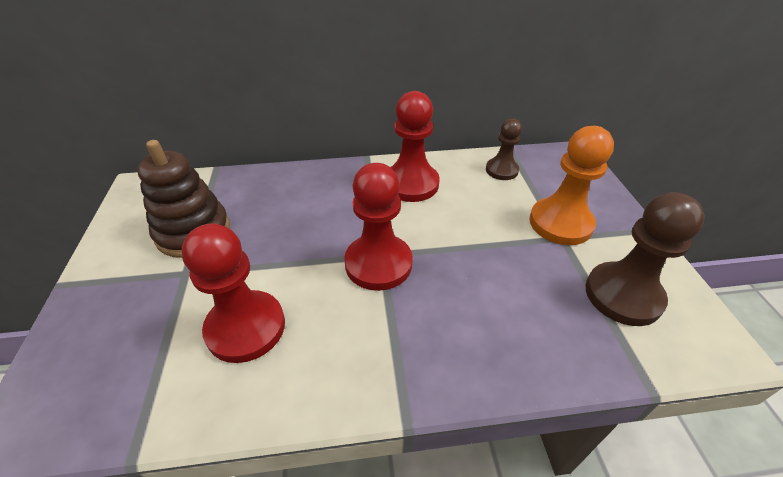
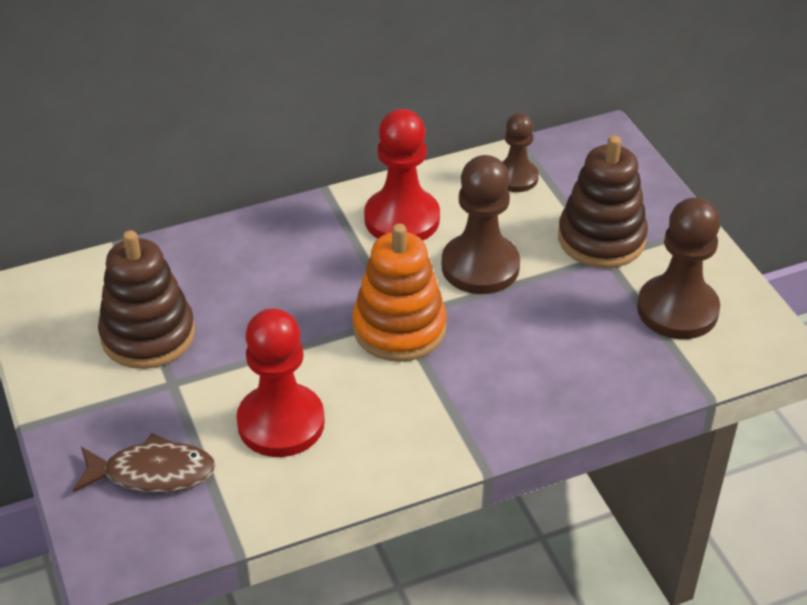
camera: 15 degrees left, 0 degrees up
red pawn [344,163,413,291] -> orange stacking toy [352,224,447,362]
orange pawn [529,126,614,245] -> brown stacking toy [558,135,648,268]
none -> brown fish [73,433,216,493]
none -> brown pawn [442,155,520,294]

